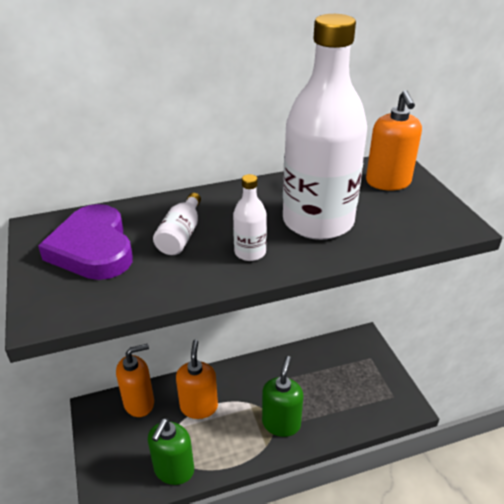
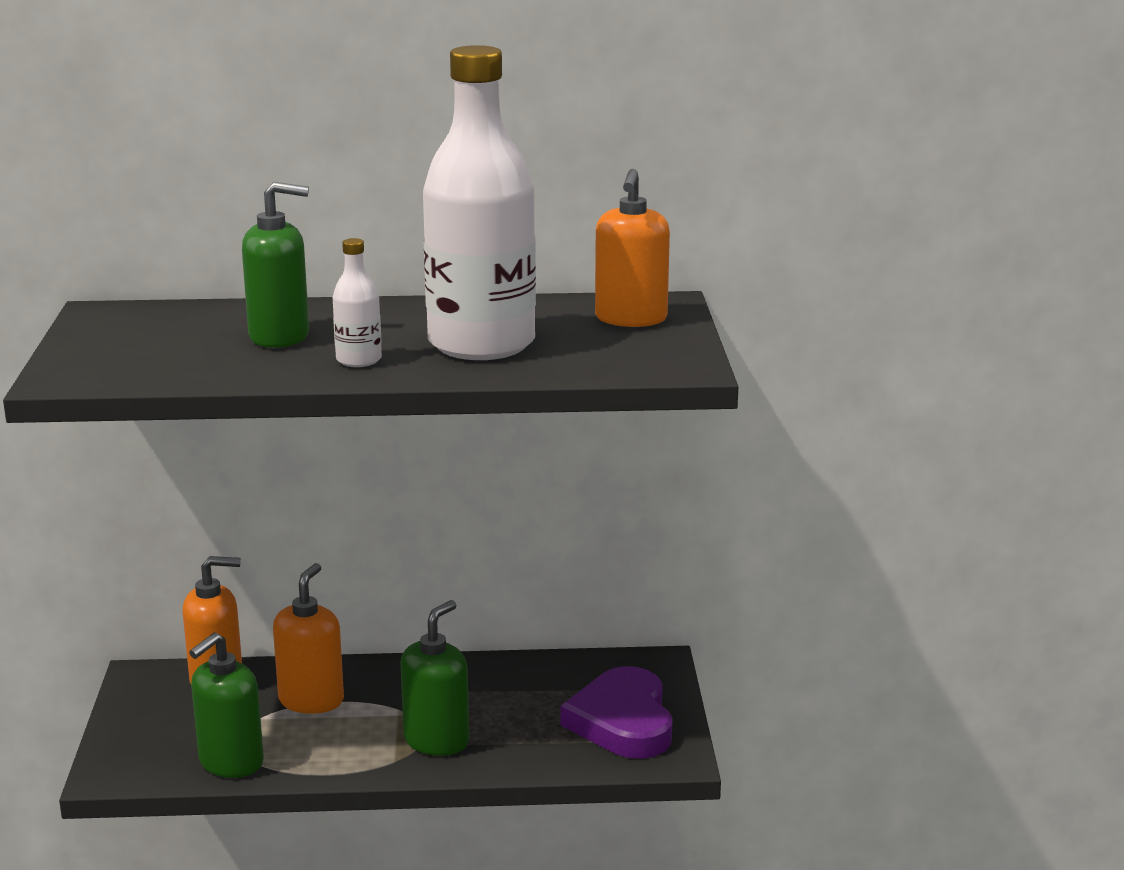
camera: 15 degrees right, 15 degrees down
purple heart [38,204,133,280] -> purple heart moved to [561,666,673,759]
white bottle [153,193,201,255] -> green soap dispenser [242,182,309,348]

